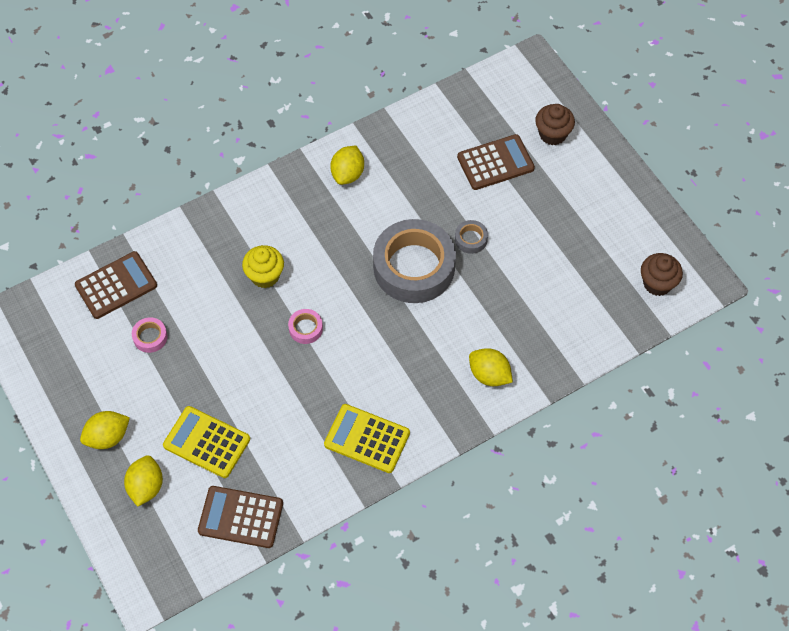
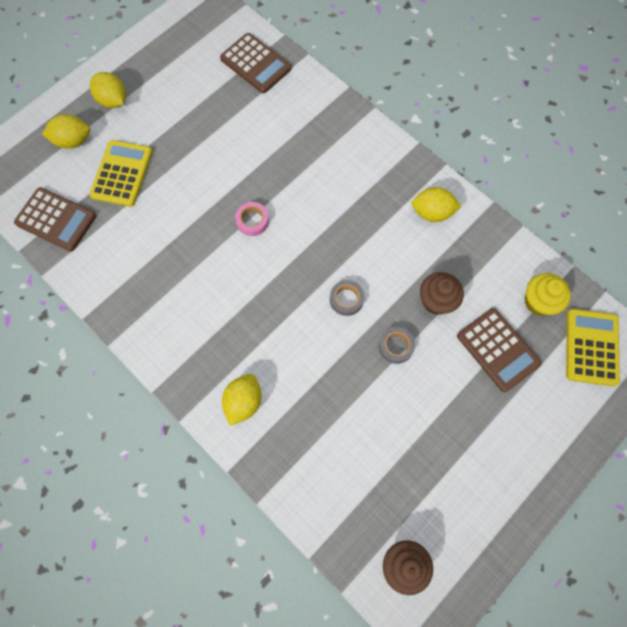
camera: 75 degrees right, 10 degrees up
pink tape [132,317,168,353] -> none
brown calculator [198,486,283,548] -> brown calculator turned 120 degrees clockwise [14,187,96,252]
yellow cupcake [242,245,284,288] -> yellow cupcake moved to [525,273,571,316]
yellow calculator [324,404,410,473] -> yellow calculator moved to [566,309,620,386]
grey tape [373,219,456,303] -> grey tape [330,280,364,316], size x0.41
brown cupcake [535,104,575,145] -> brown cupcake moved to [420,272,464,315]

